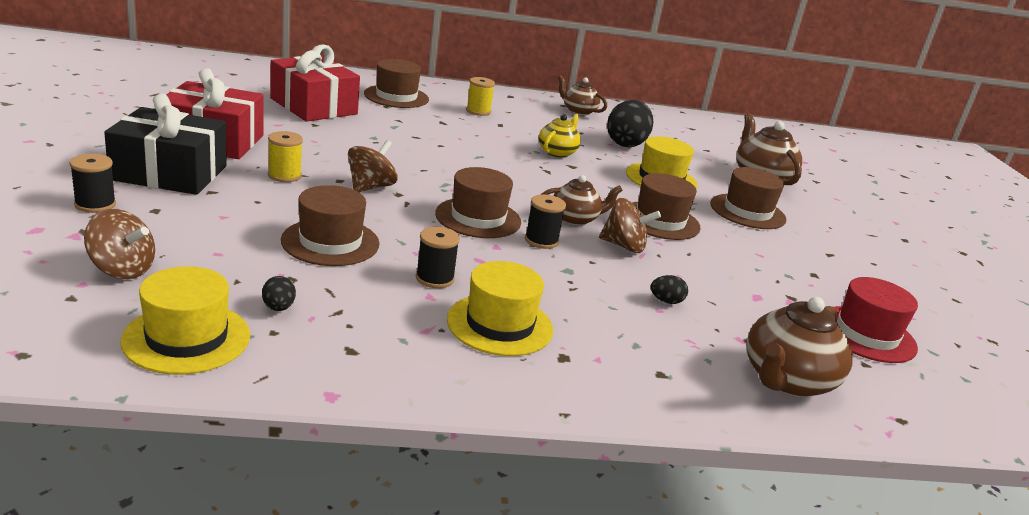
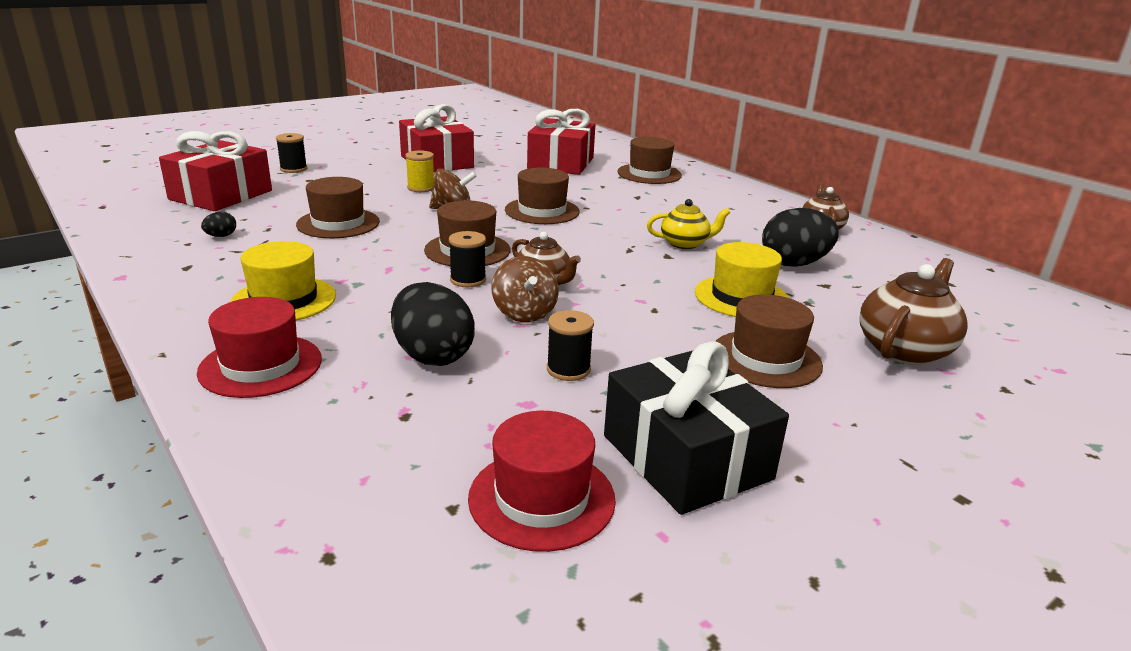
camera: 60 degrees right, 0 degrees up
brown spinning top [84,209,155,279] -> red gift [159,131,272,211]
black gift [104,94,227,195] -> black gift moved to [604,341,789,515]
yellow hat [121,266,250,374] -> none
black spool [416,227,460,288] -> black spool moved to [547,310,594,381]
yellow spool [466,77,495,116] -> none
brown hat [633,173,701,240] -> brown hat moved to [505,168,580,224]
black egg [651,275,688,304] -> black egg [391,282,475,366], size x2.29
brown teapot [746,297,853,397] -> none
none -> red hat [197,297,322,398]

